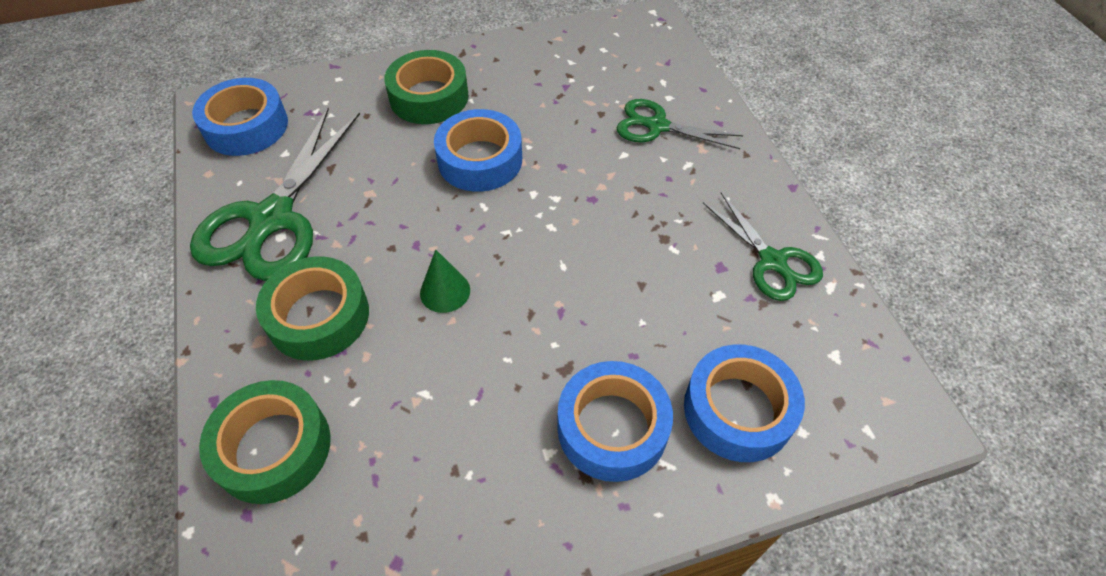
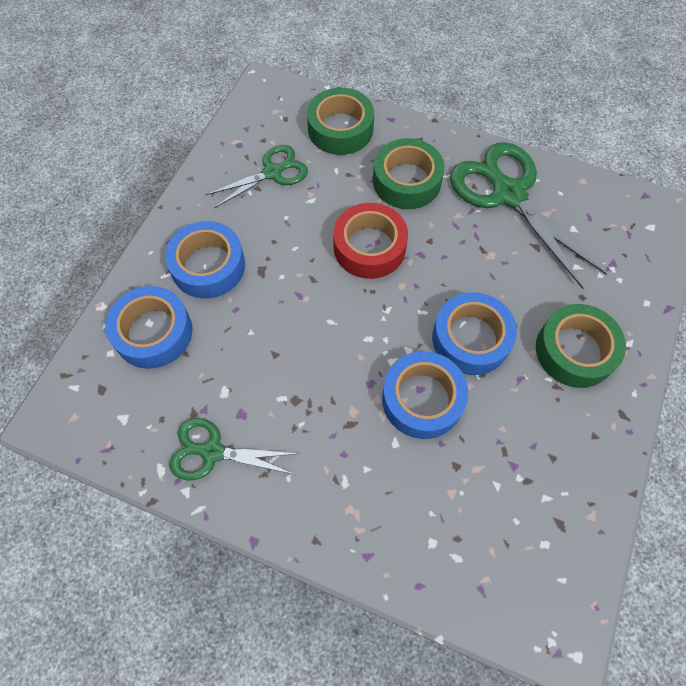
camera: 130 degrees right, 10 degrees up
blue tape [192,78,288,156] -> blue tape moved to [382,351,468,439]
green cone [420,250,470,313] -> red tape [333,203,408,279]
green scissors [617,99,743,149] -> green scissors moved to [206,145,308,208]

